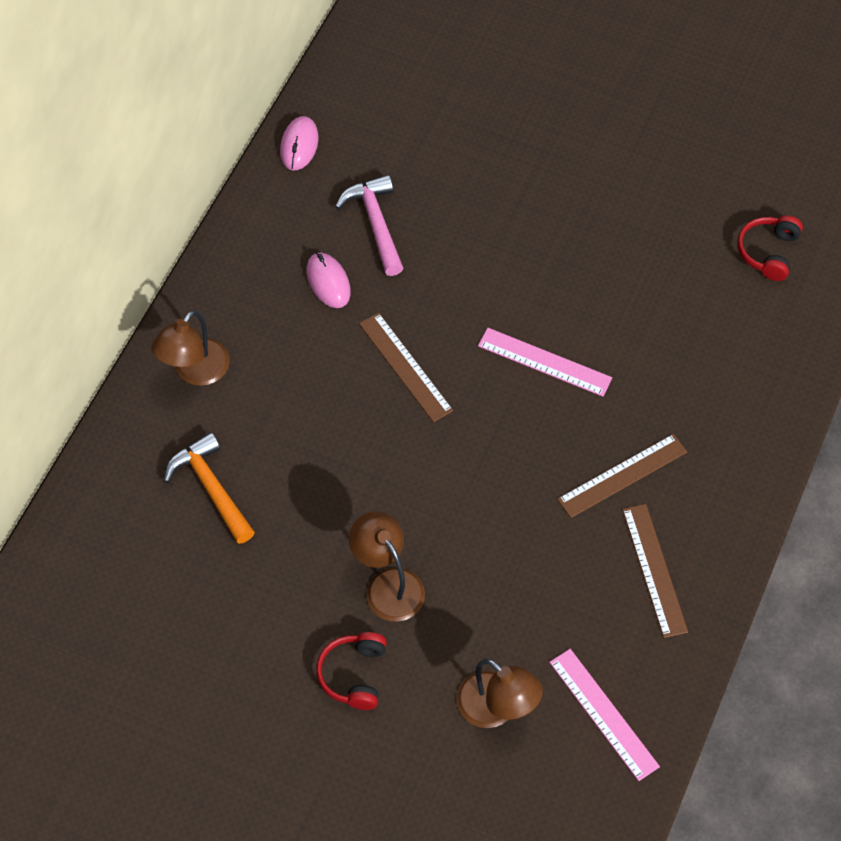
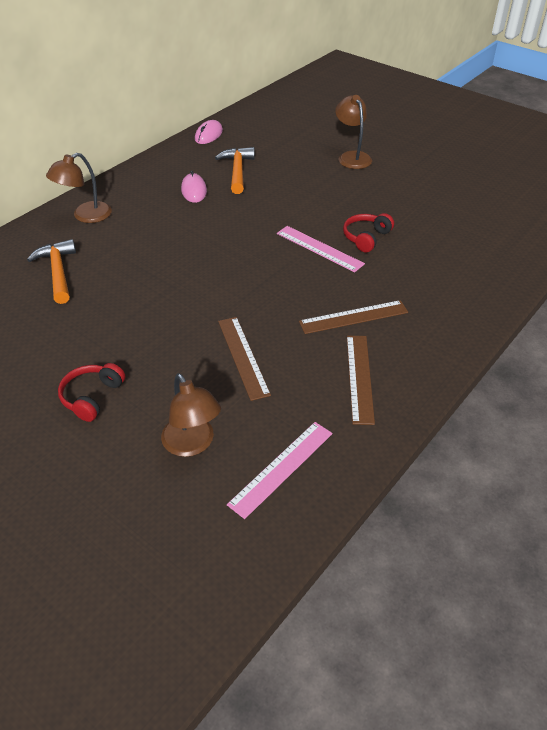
camera: 15 degrees right, 15 degrees down
pink hammer [335,175,403,276] -> orange hammer [215,147,255,194]
brown lamp [349,511,425,622] -> brown lamp moved to [335,95,372,169]
brown ruler [359,313,453,422] -> brown ruler moved to [218,317,271,401]
pink ruler [549,649,660,781] -> pink ruler turned 60 degrees clockwise [227,422,333,519]
red headphones [737,215,803,281] -> red headphones moved to [343,213,394,252]

